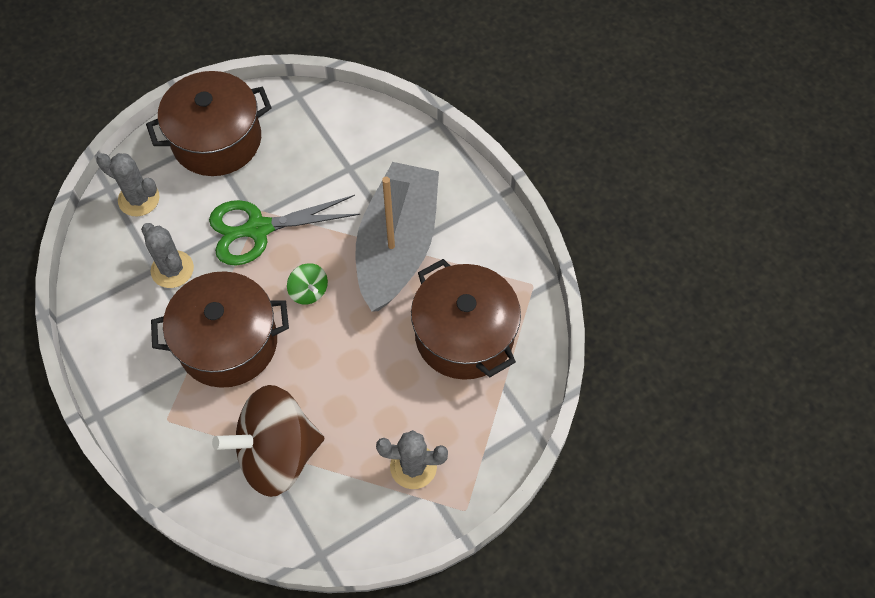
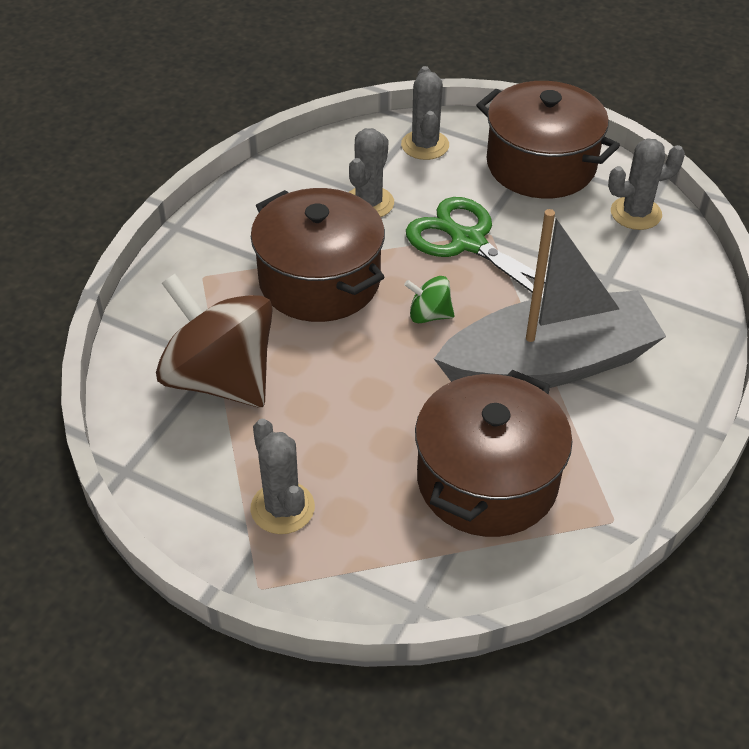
camera: 60 degrees right, 15 degrees down
green spinning top [287,263,328,305] -> green spinning top turned 75 degrees clockwise [404,276,455,323]
none -> grey cactus [608,138,685,230]

